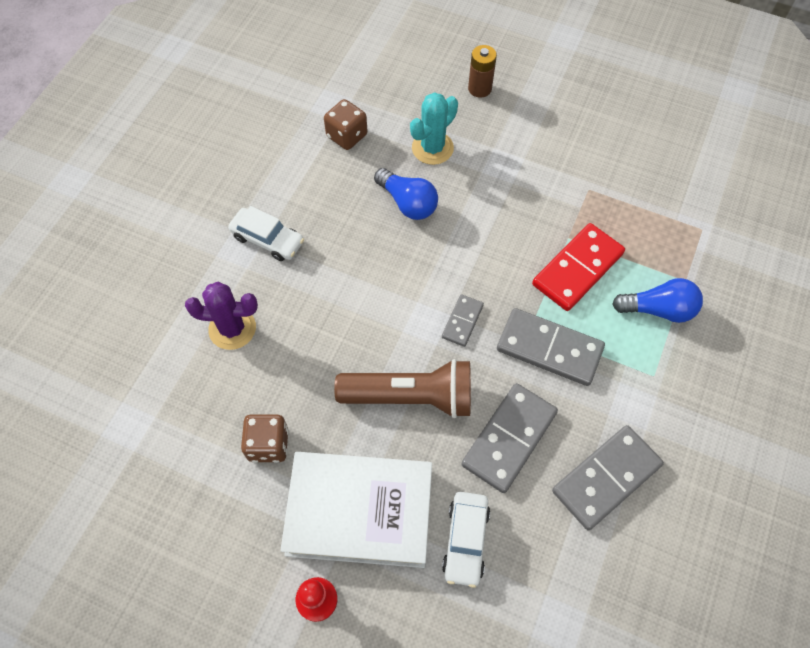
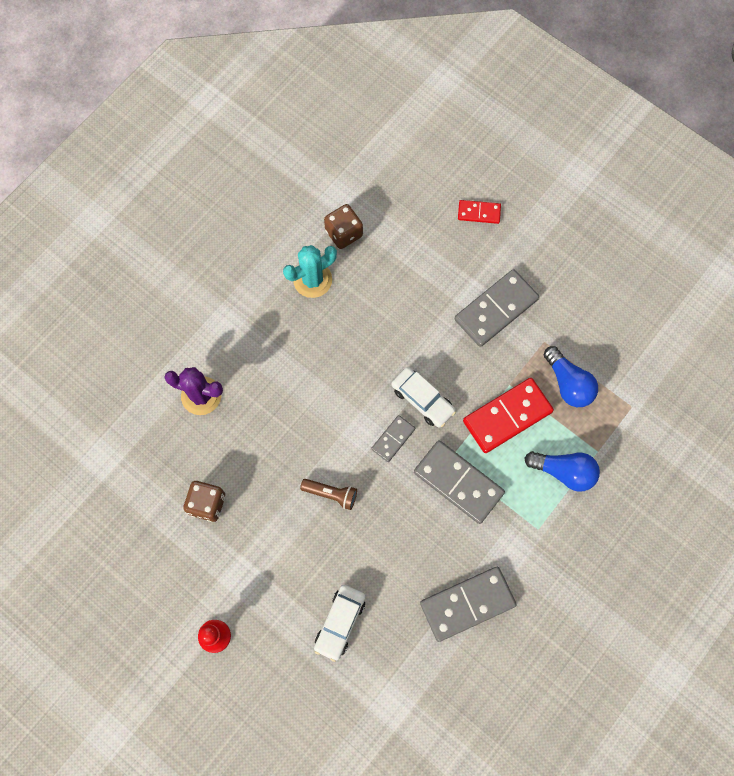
camera: 15 degrees right, 10 degrees up
white car [228,206,304,261] -> white car moved to [392,367,456,428]
white book [280,452,432,568] -> none
brown flashlight [334,359,471,418] -> brown flashlight [300,479,357,510], size x0.49
blue light bulb [374,168,438,220] -> blue light bulb moved to [544,346,598,407]
turquoise cactus [410,92,458,165] -> turquoise cactus moved to [283,245,337,298]
grey domino [462,383,558,493] -> grey domino moved to [454,269,539,347]
brown battery [468,45,497,98] -> red domino [458,200,501,224]

